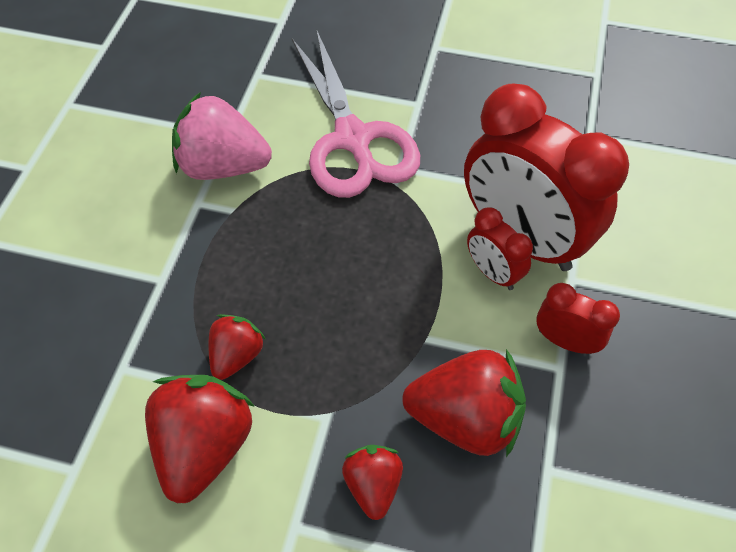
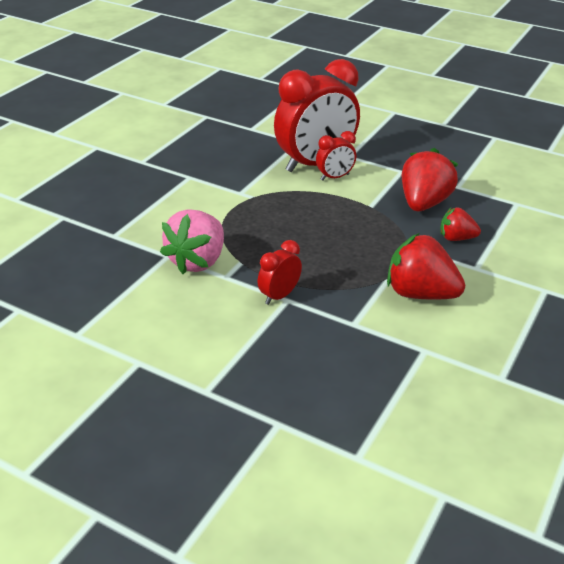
camera: 75 degrees left, 20 degrees down
red strawberry [209,314,266,380] -> none
pink scissors [292,31,420,198] -> none
red clock [536,283,620,354] -> red clock moved to [257,240,302,305]

